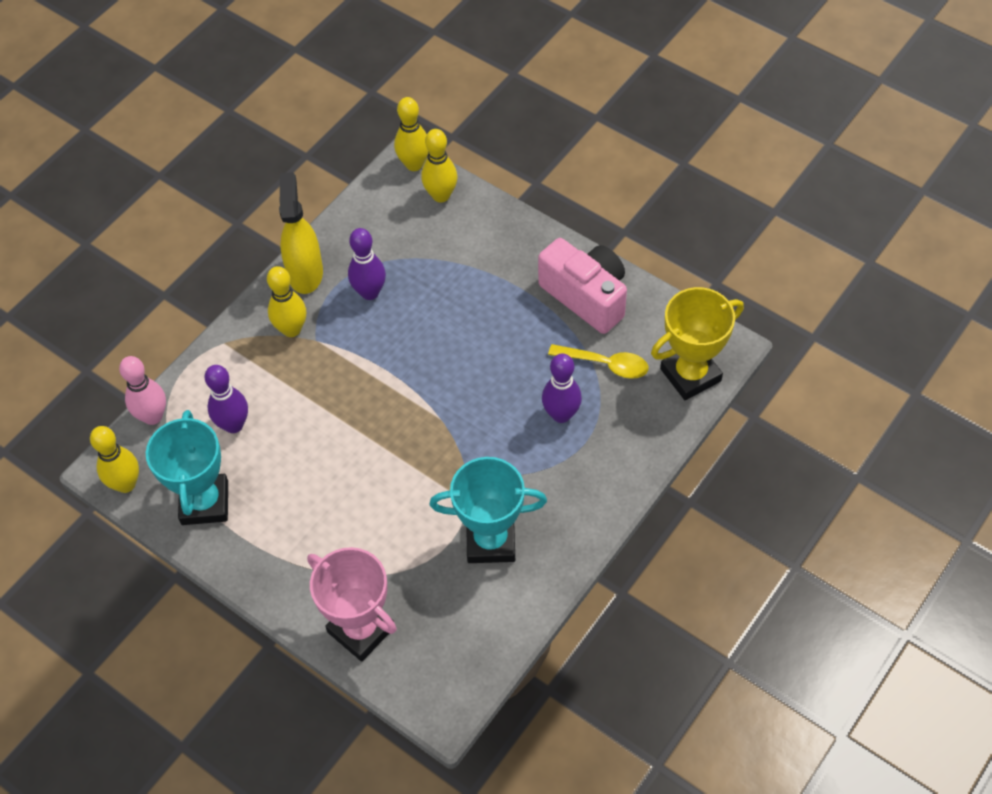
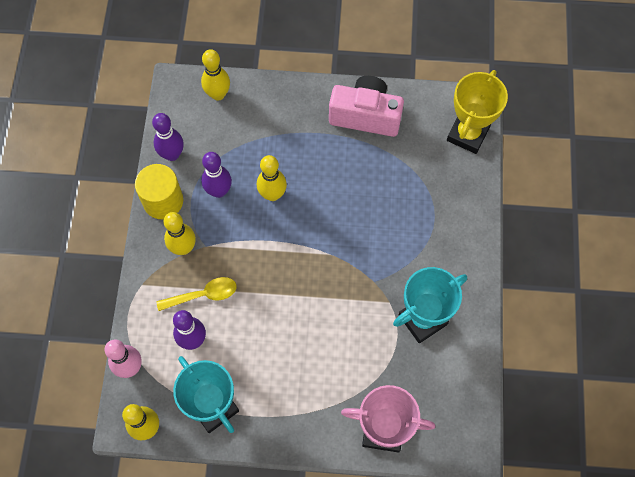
camera: 35 degrees left, 10 degrees up
yellow spray bottle [279,172,323,294] -> yellow cylinder [135,164,183,219]
yellow bowling pin [394,97,429,171] -> yellow bowling pin moved to [257,155,287,201]
purple bowling pin [542,353,582,423] -> purple bowling pin moved to [152,113,184,161]
yellow spoon [548,344,648,379] -> yellow spoon moved to [156,277,237,311]

